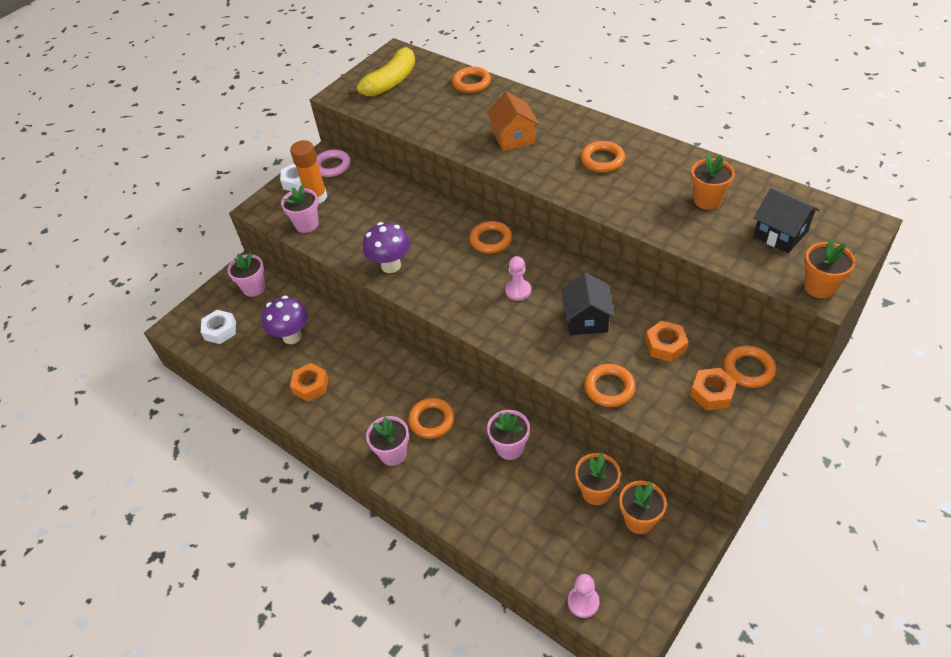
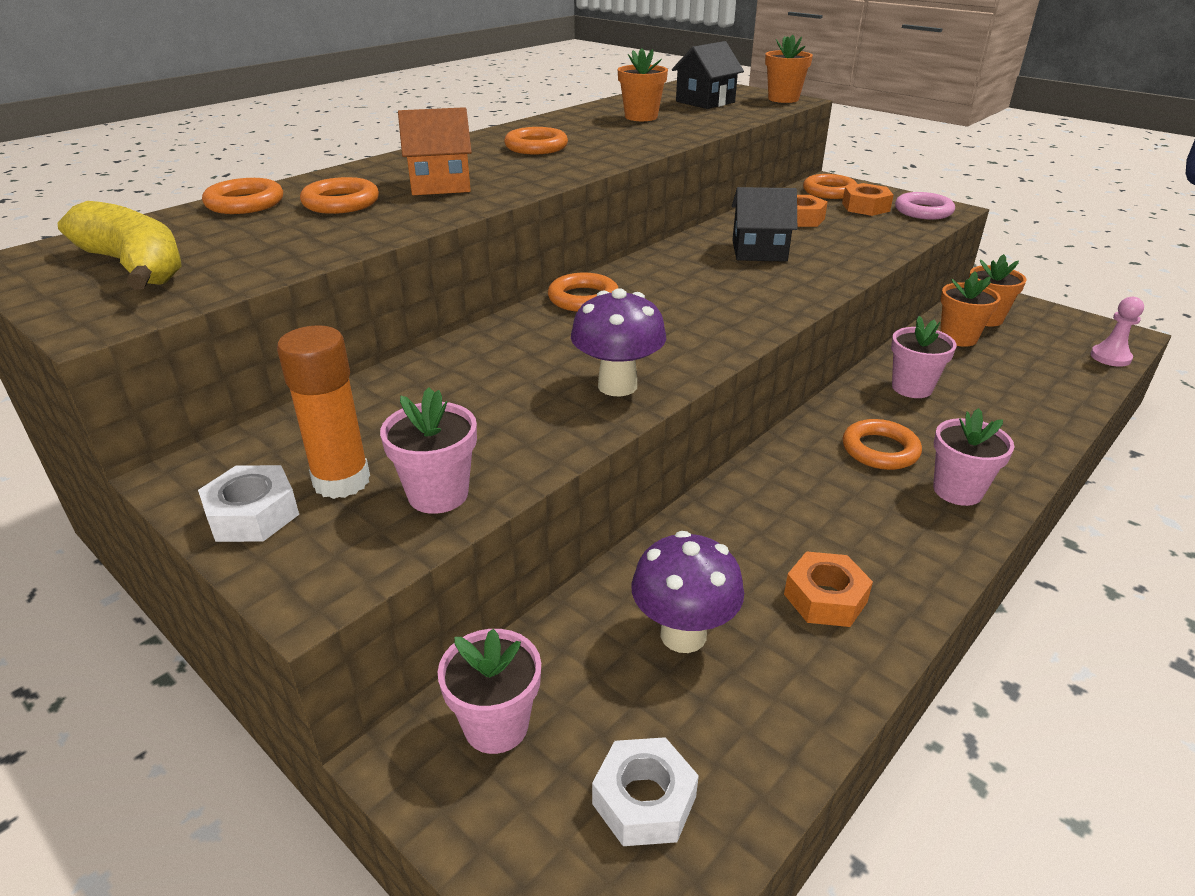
camera: 90 degrees left, 15 degrees down
pink ring [317,149,351,177] -> pink ring moved to [895,192,955,220]
pink pawn [505,256,531,301] -> none
orange ring [584,364,636,407] -> orange ring moved to [300,177,379,214]

